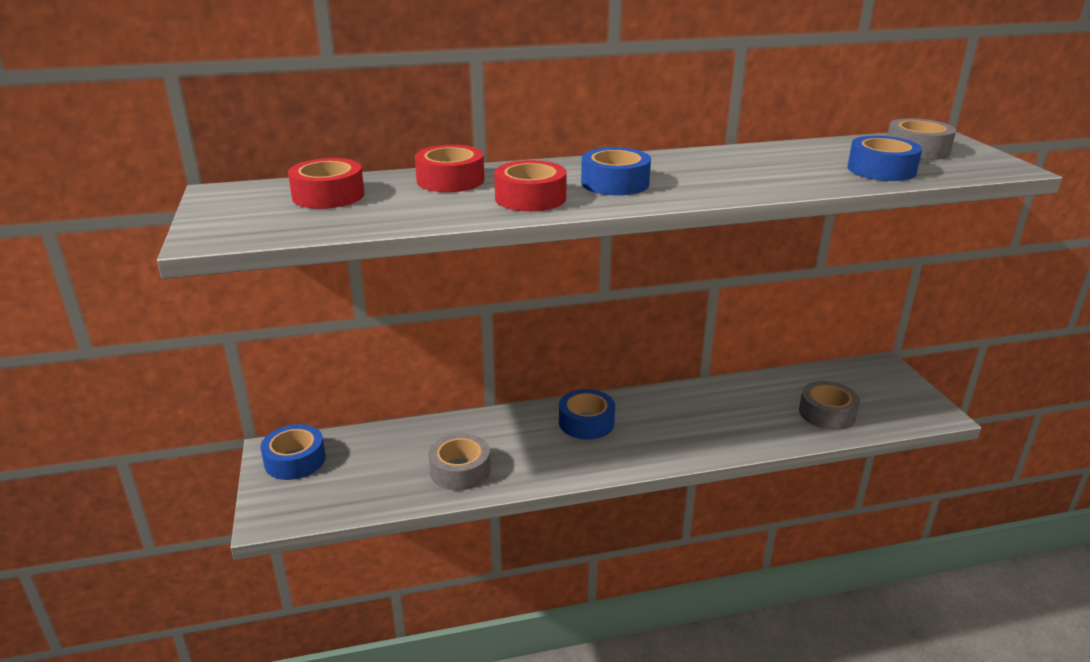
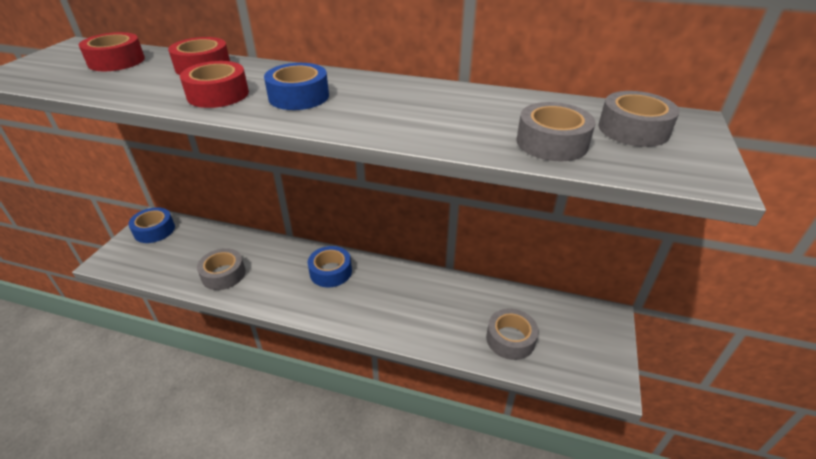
camera: 30 degrees right, 10 degrees up
blue tape [847,136,922,181] -> grey tape [517,102,595,161]

